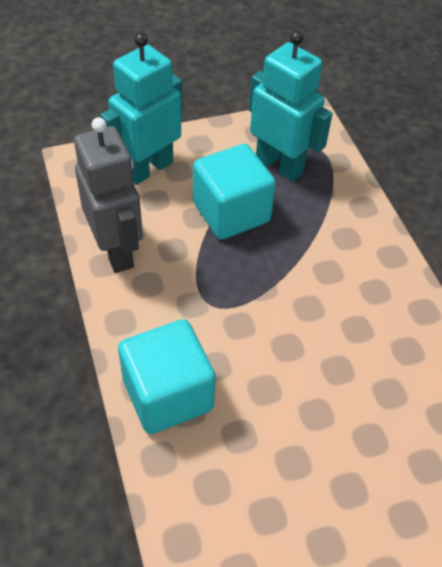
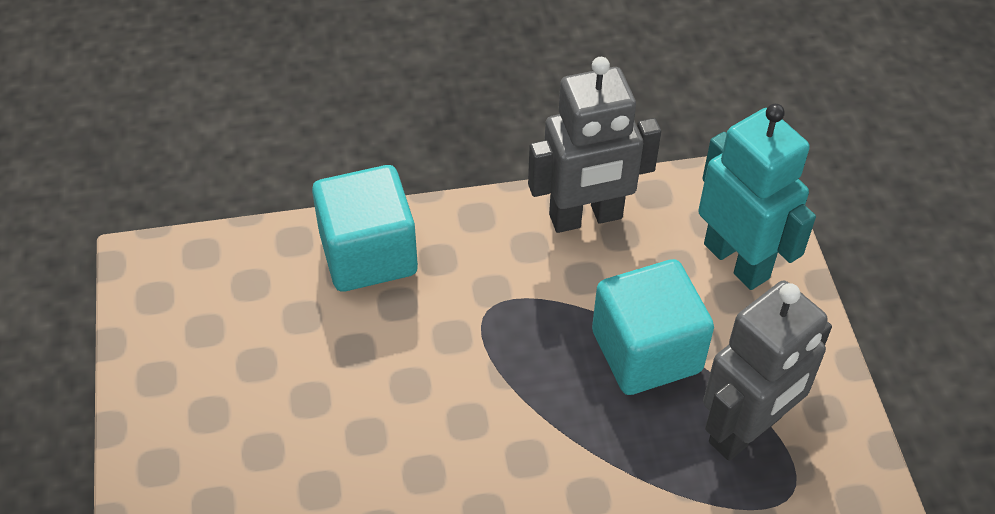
camera: 100 degrees right, 0 degrees up
turquoise robot [249,31,332,182] -> grey robot [703,280,832,461]

